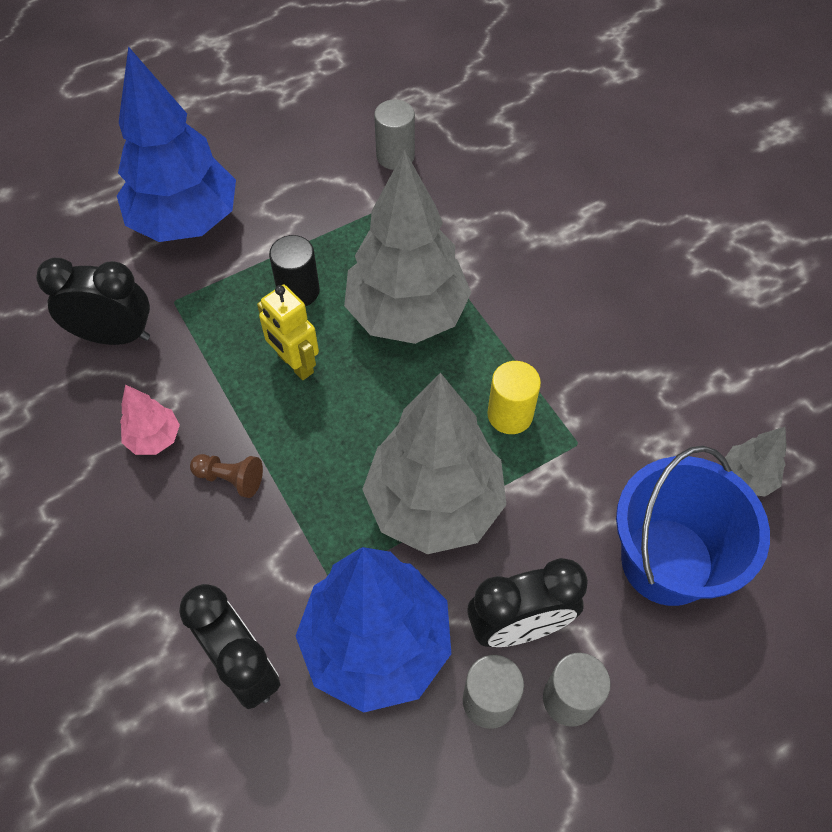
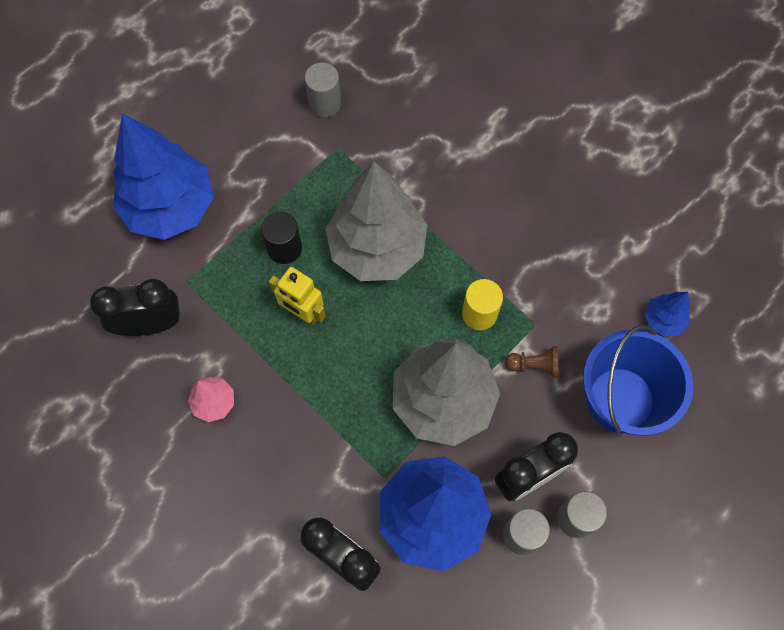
camera: 15 degrees left, 10 degrees up
brown pawn [190,454,263,498] -> brown pawn moved to [505,346,558,378]
grey tree [725,427,787,497] -> blue tree [645,292,691,337]

